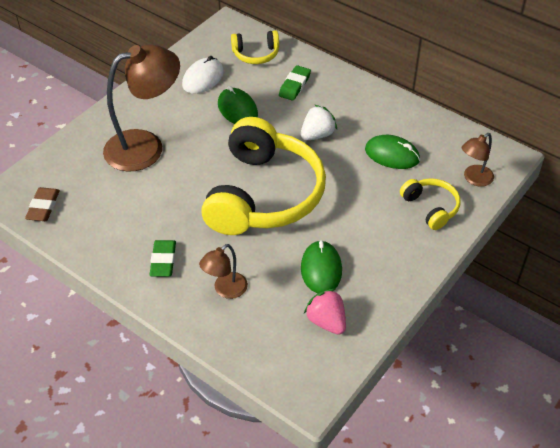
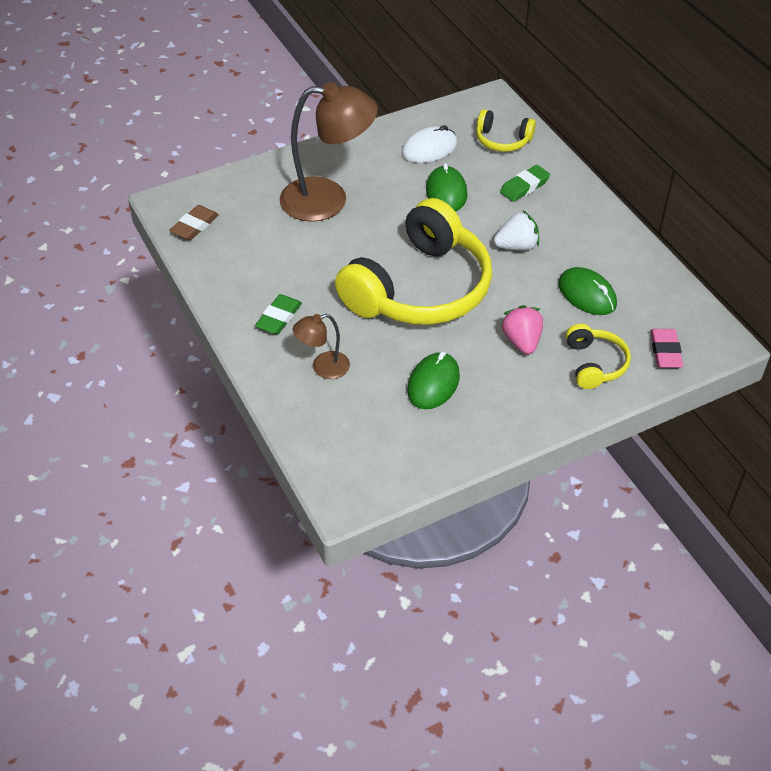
camera: 25 degrees right, 0 degrees up
pink strawberry [304,289,346,335] -> pink strawberry moved to [501,305,543,354]
brown lamp [462,133,494,187] -> pink eraser [651,329,683,368]

